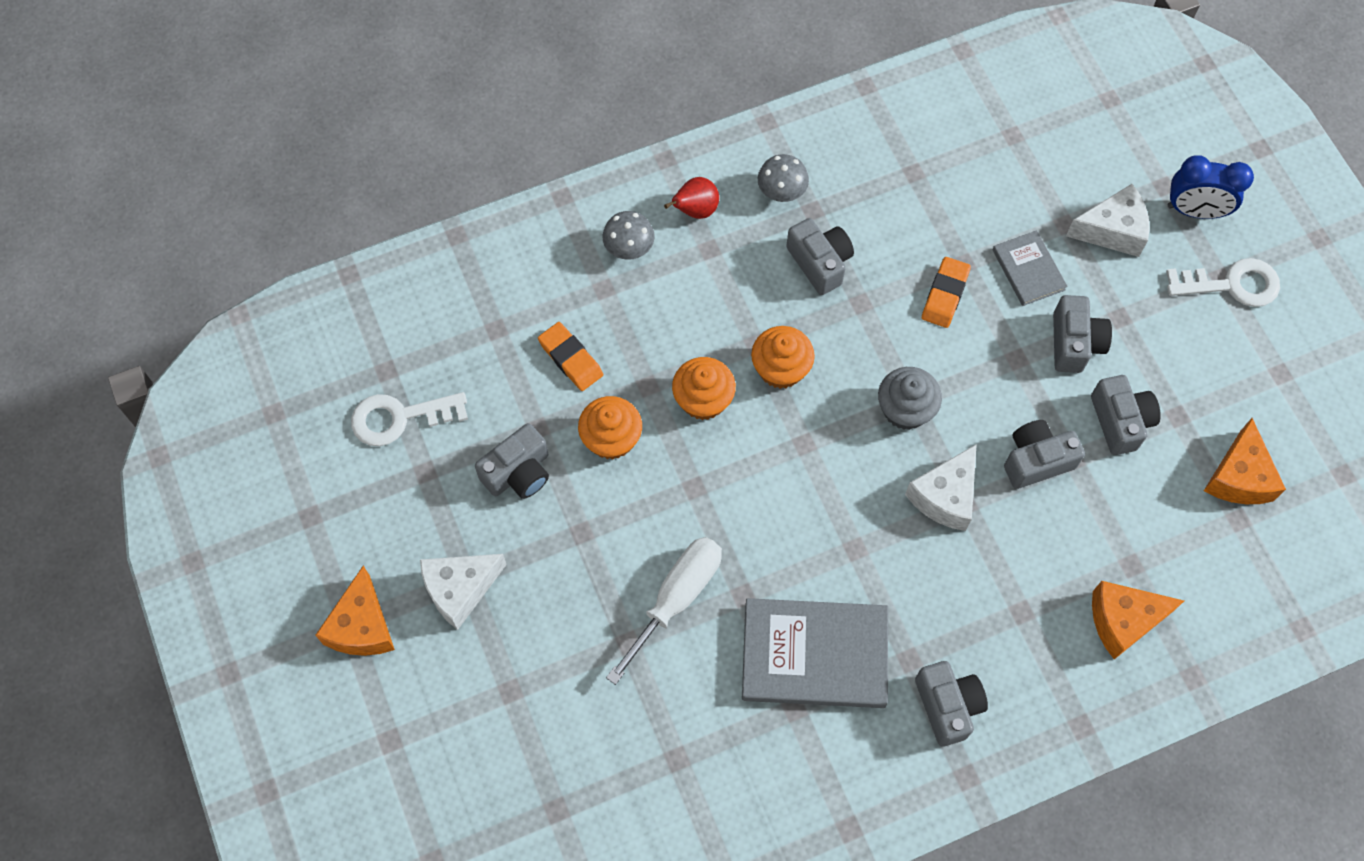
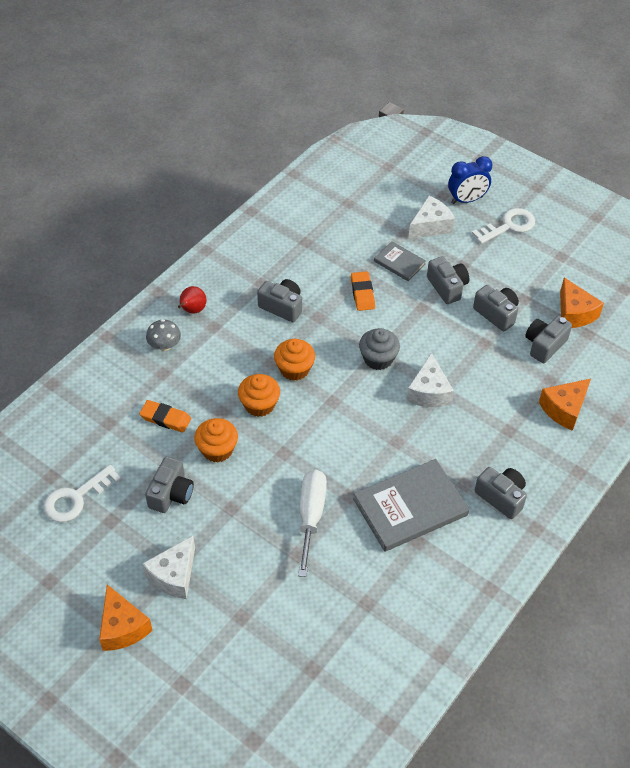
camera: 30 degrees left, 15 degrees down
grey mushroom [758,154,809,202] -> none
grey camera [1004,420,1085,489] -> grey camera moved to [525,316,572,363]

